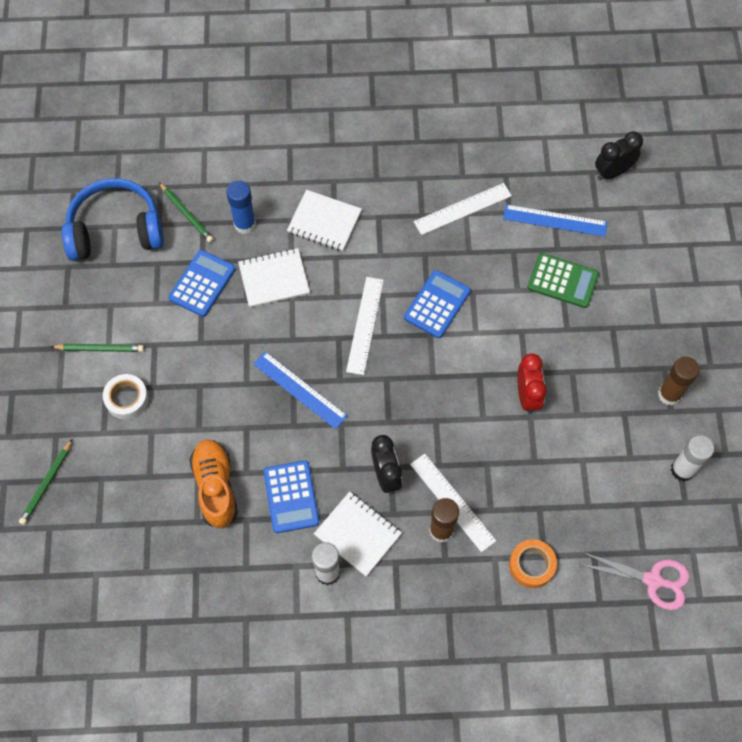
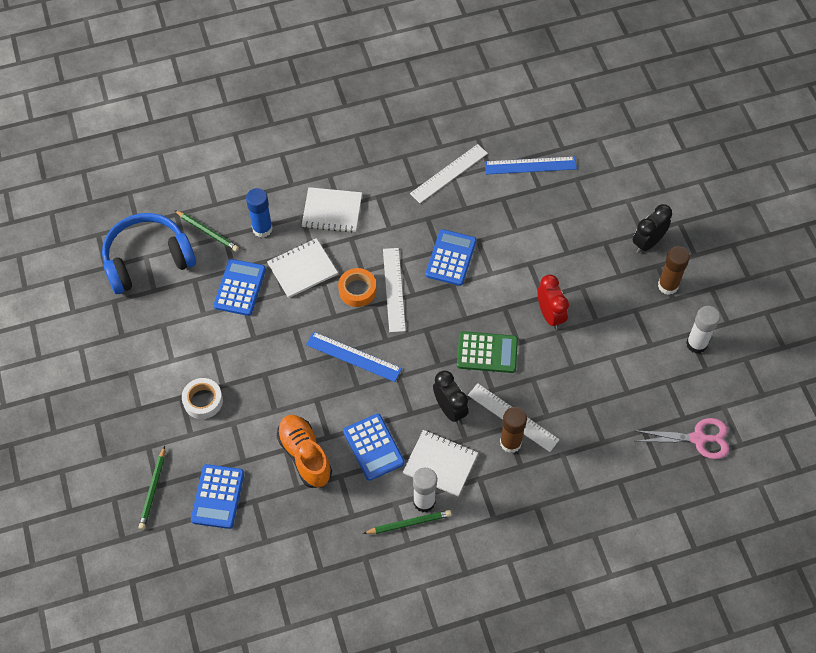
camera: 15 degrees left, 5 degrees down
green pencil [51,344,144,352] -> green pencil moved to [363,510,452,534]
orange tape [509,539,557,588] -> orange tape moved to [338,268,376,307]
green calculator [527,253,599,308] -> green calculator moved to [457,331,518,373]
black clock [595,131,643,180] -> black clock moved to [633,204,672,253]
none -> blue calculator [191,464,244,529]

